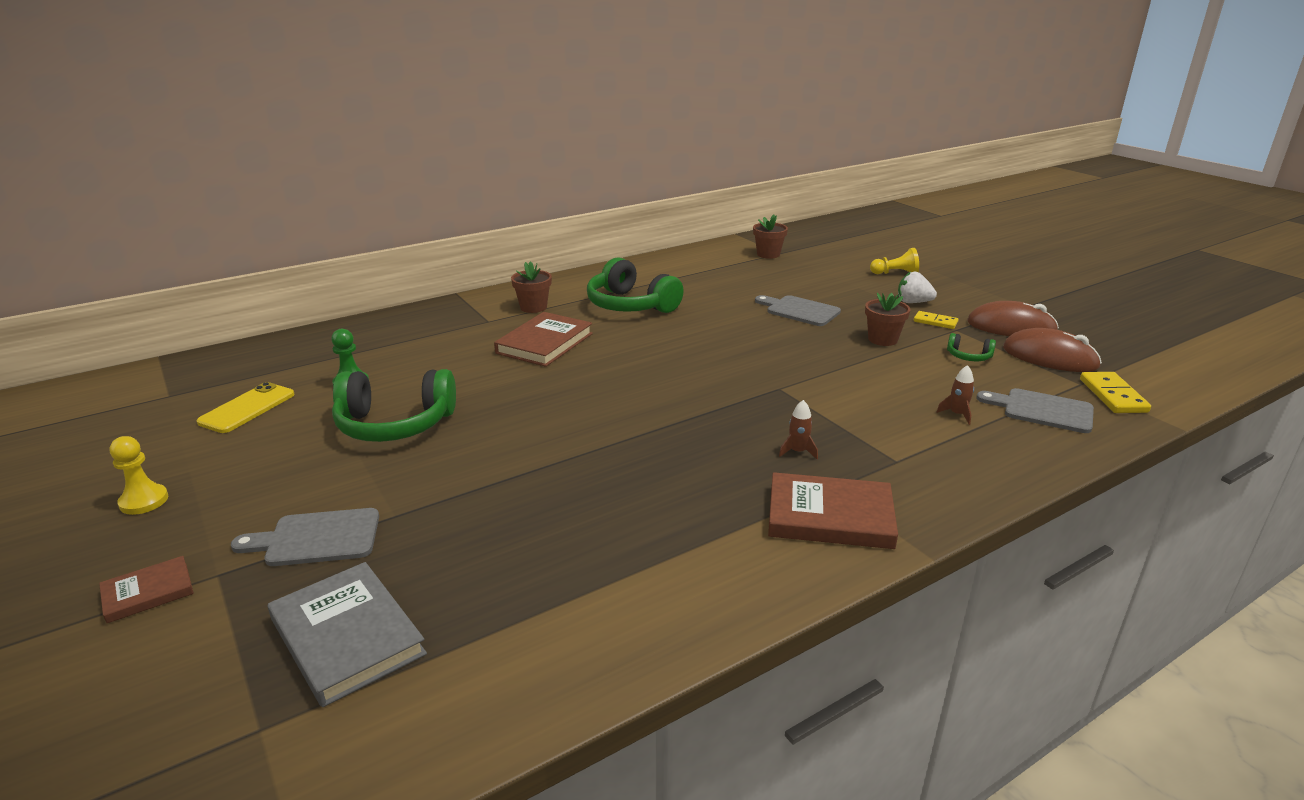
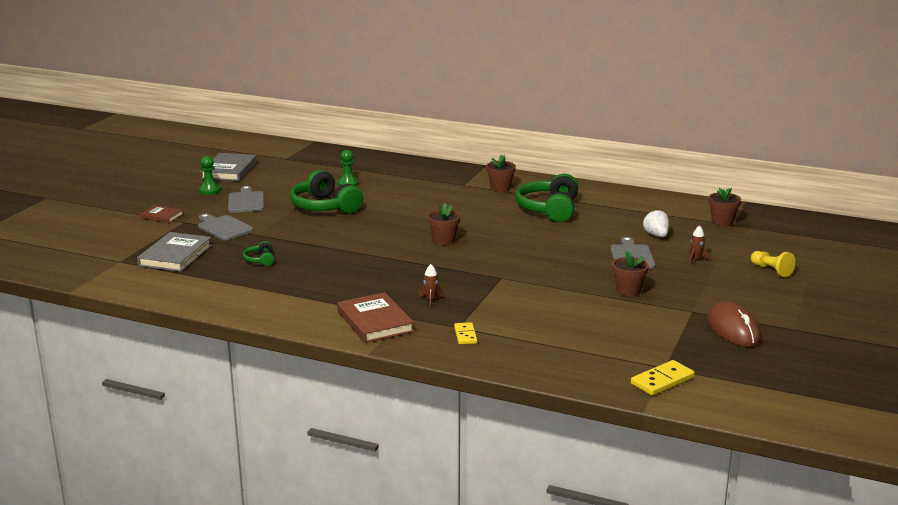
camera: 55 degrees right, 5 degrees down
yellow pawn [110,436,168,515] -> green pawn [199,156,221,195]
yellow phone [197,382,295,433] -> none
brown book [494,312,593,367] -> none
white strawberry [898,272,937,303] -> white strawberry moved to [643,209,669,237]
yellow domino [914,311,959,329] -> yellow domino moved to [454,322,477,344]
brown rocket [936,365,974,425] -> brown rocket moved to [688,225,710,264]
green headphones [947,333,996,361] -> green headphones moved to [243,241,274,266]
grey cutting board [976,388,1094,433] -> grey cutting board moved to [228,186,264,213]
brown mouse [1003,328,1102,372] -> none
none -> grey book [200,153,257,181]
none -> brown flower pot [427,203,460,245]

